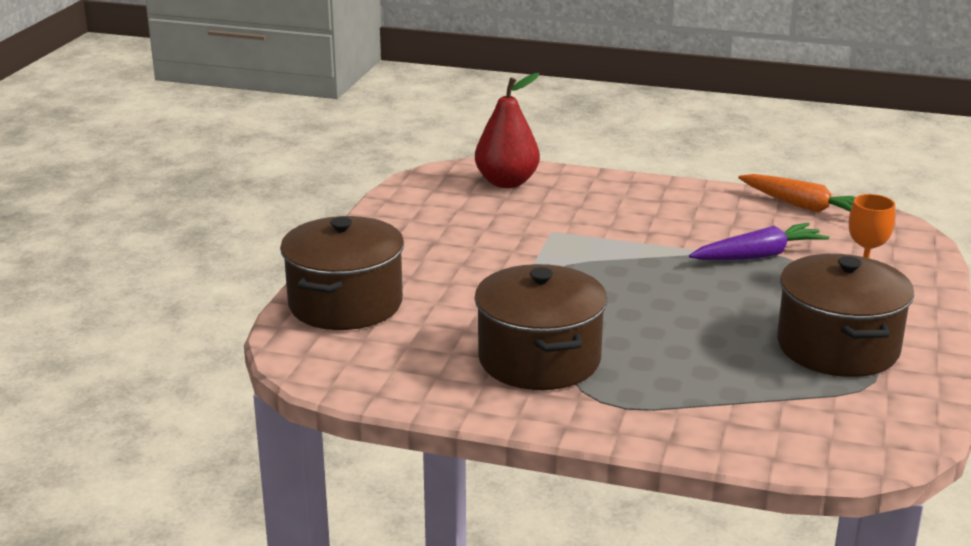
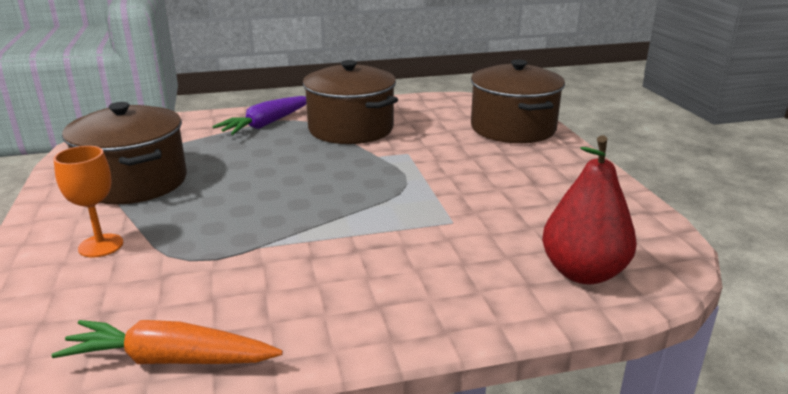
camera: 150 degrees right, 0 degrees up
purple carrot [689,223,829,260] -> purple carrot moved to [212,96,306,135]

